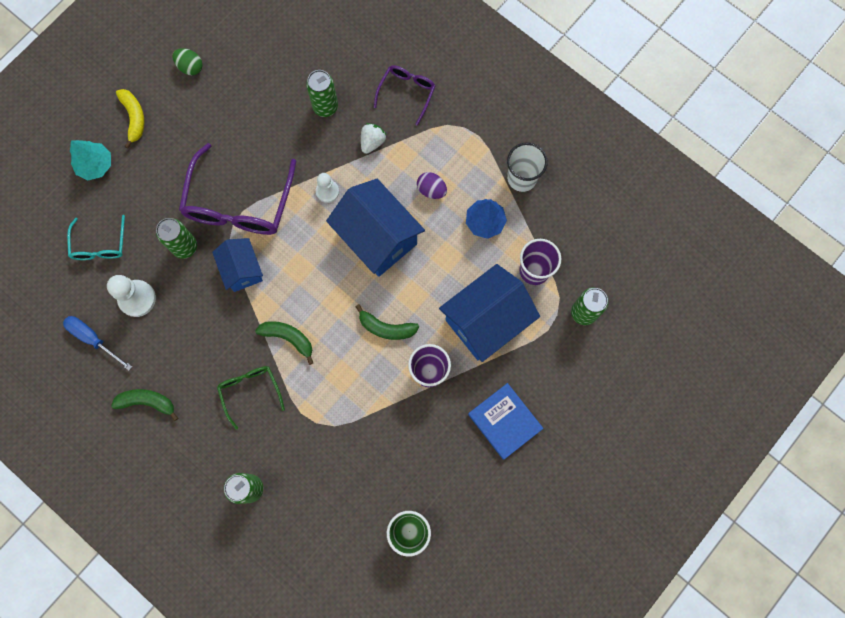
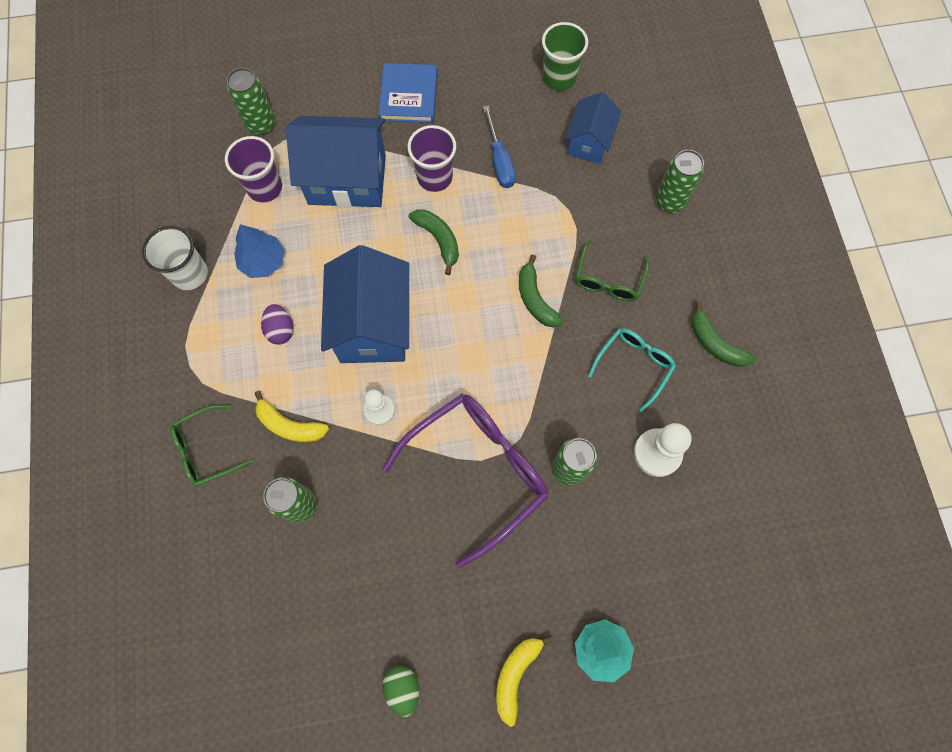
camera: 140 degrees left, 5 degrees down
blue screwdriver [63,316,132,370] -> blue screwdriver moved to [483,106,516,188]
turquoise glasses [67,215,125,260] -> turquoise glasses moved to [588,328,676,412]
blue house [212,238,263,292] -> blue house moved to [565,92,621,164]
white strawberry [361,123,386,154] -> yellow banana [255,391,329,442]
purple glasses [374,65,435,126] -> green glasses [170,405,254,486]

